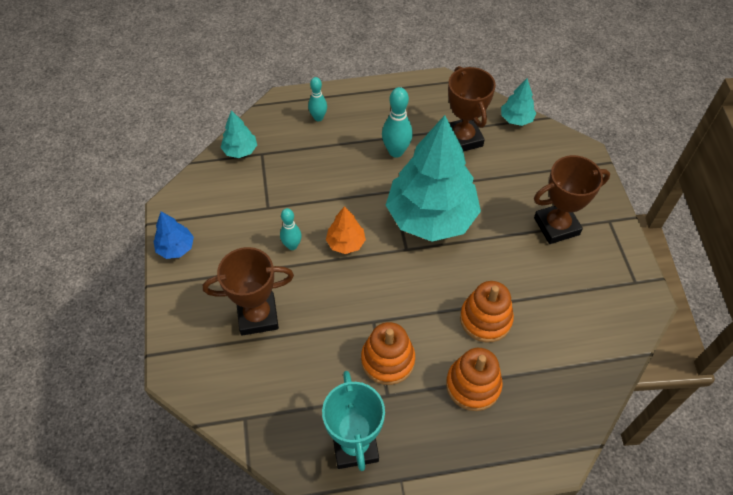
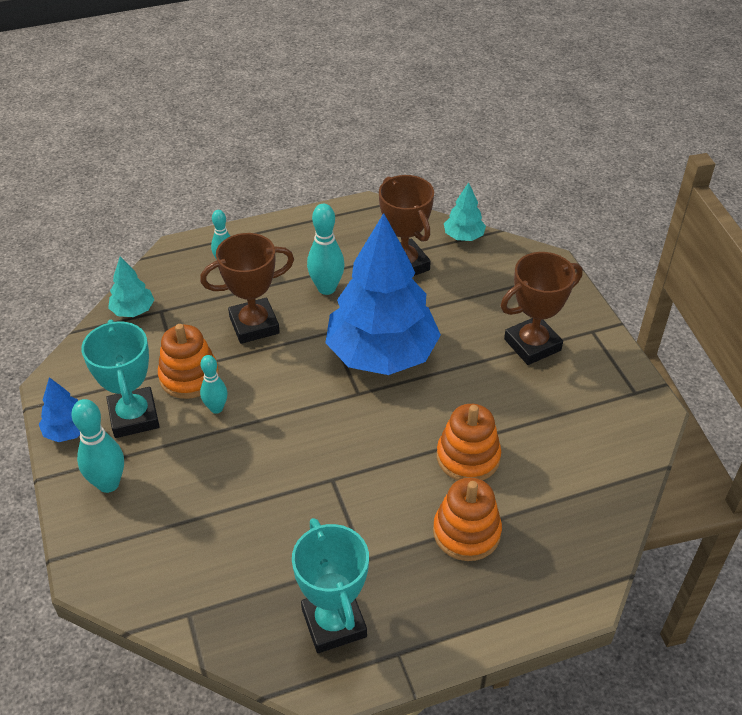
camera: 10 degrees left, 10 degrees down
brown trophy [203,247,294,336] -> brown trophy moved to [200,233,294,344]
orange tree [326,206,366,254] -> none
orange stacking toy [361,322,415,385] -> orange stacking toy moved to [158,324,219,399]
turquoise tree [386,115,481,242] -> blue tree [326,213,441,375]
none -> turquoise bowling pin [71,399,124,493]
none -> turquoise trophy [82,320,160,438]

